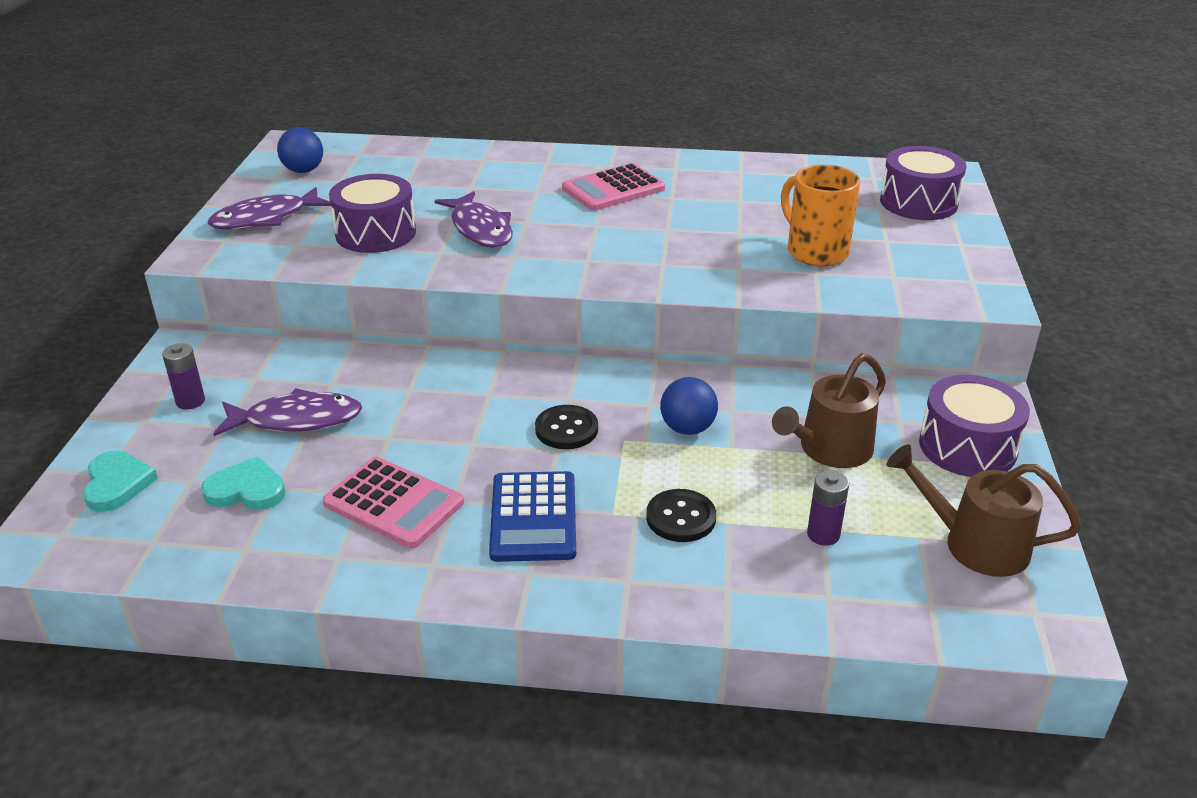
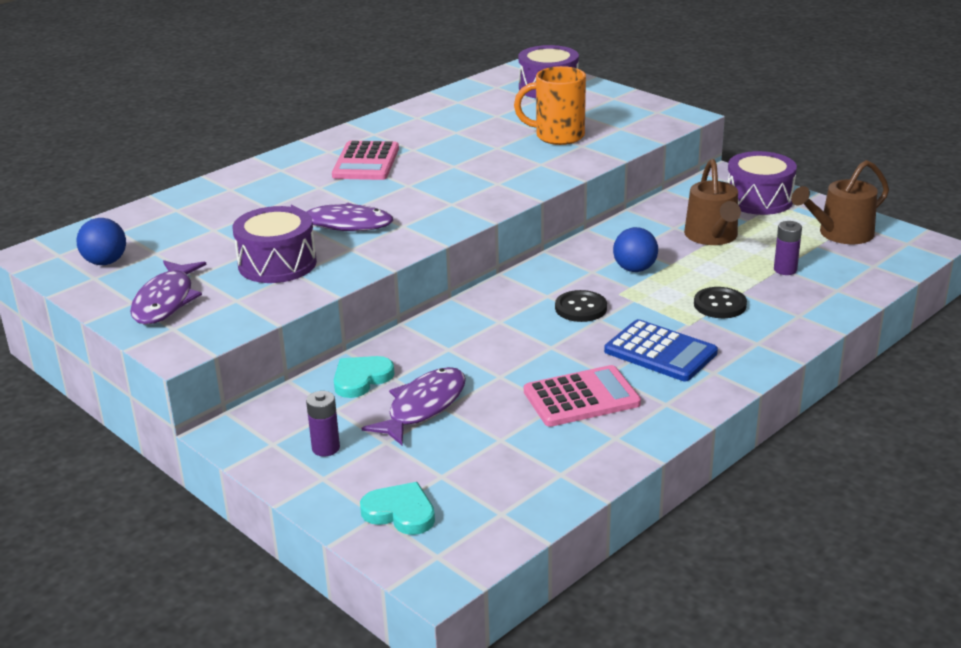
camera: 50 degrees left, 5 degrees down
turquoise heart [201,457,286,510] -> turquoise heart moved to [334,356,395,398]

